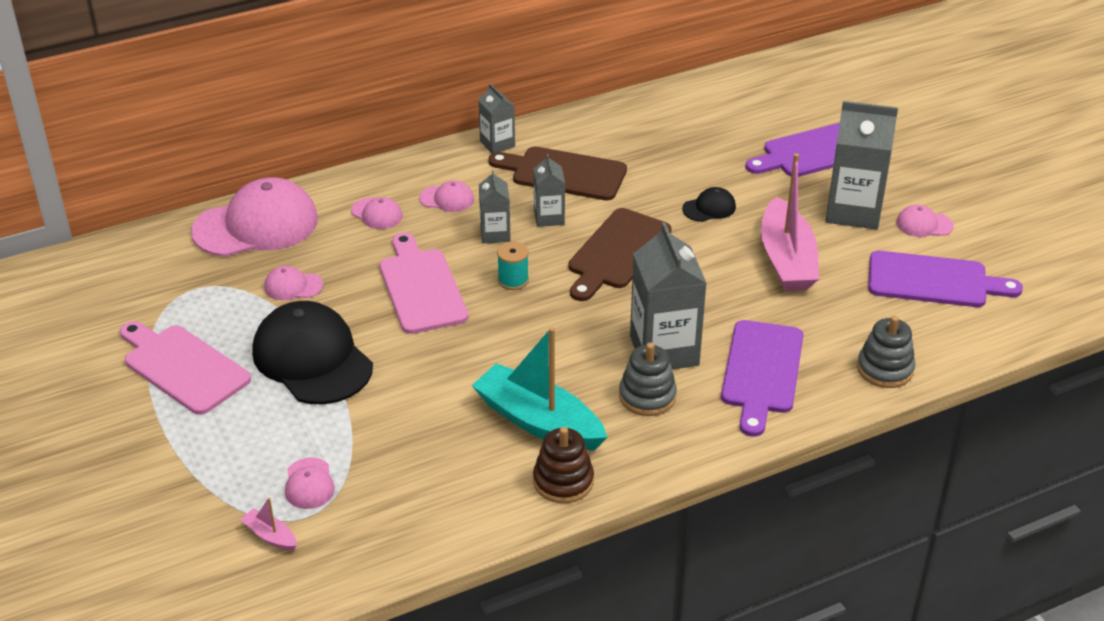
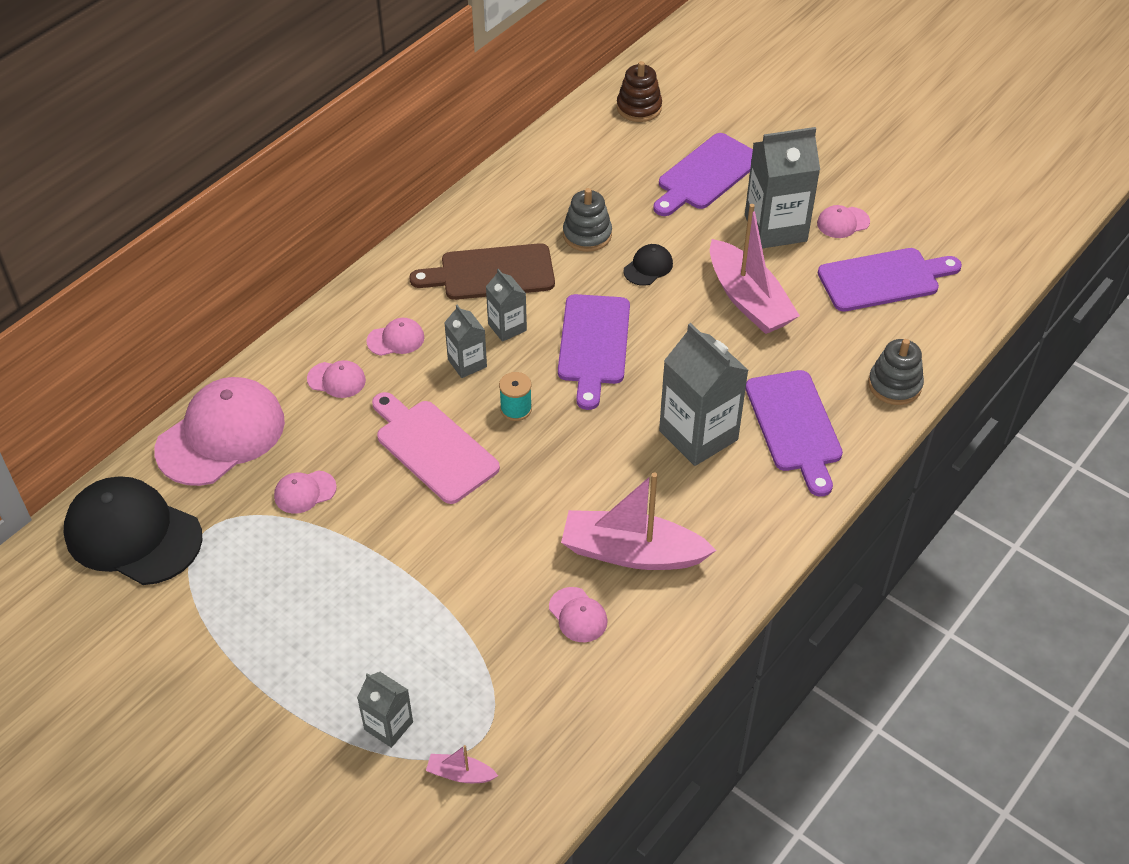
camera: 25 degrees left, 10 degrees up
pink cutting board [120,321,251,415] -> none
black cap [252,301,373,404] -> black cap moved to [64,476,203,585]
pink cap [285,457,335,509] -> pink cap moved to [549,587,607,642]
turquoise boat [472,327,608,450] -> pink boat [561,472,717,570]
grey carton [478,84,515,153] -> grey carton moved to [357,672,413,748]
brown stacking toy [533,427,594,503] -> brown stacking toy moved to [617,61,662,122]
brown cutting board [569,208,672,301] -> purple cutting board [558,294,630,410]
grey stacking toy [619,343,677,416] -> grey stacking toy moved to [563,188,612,252]

